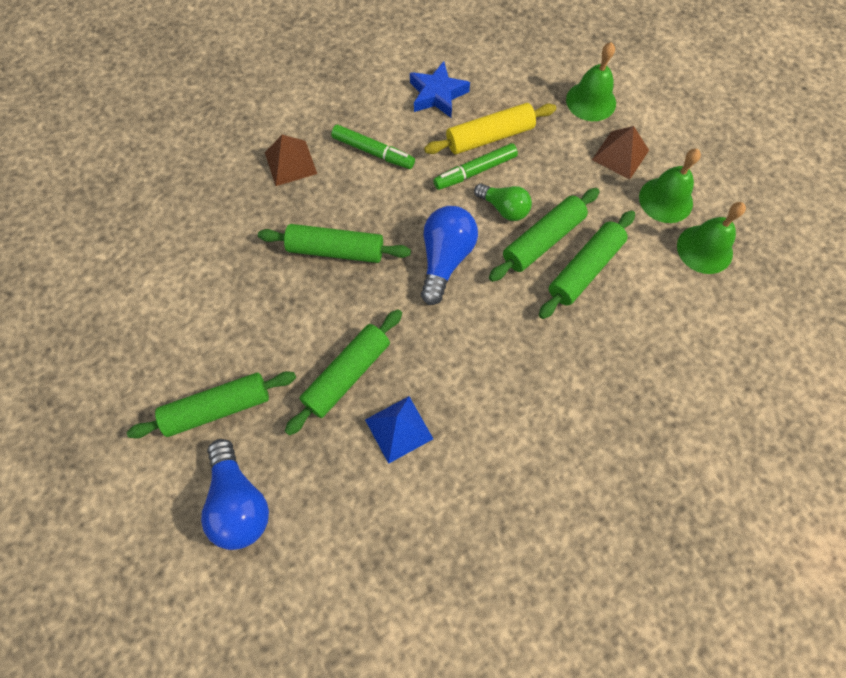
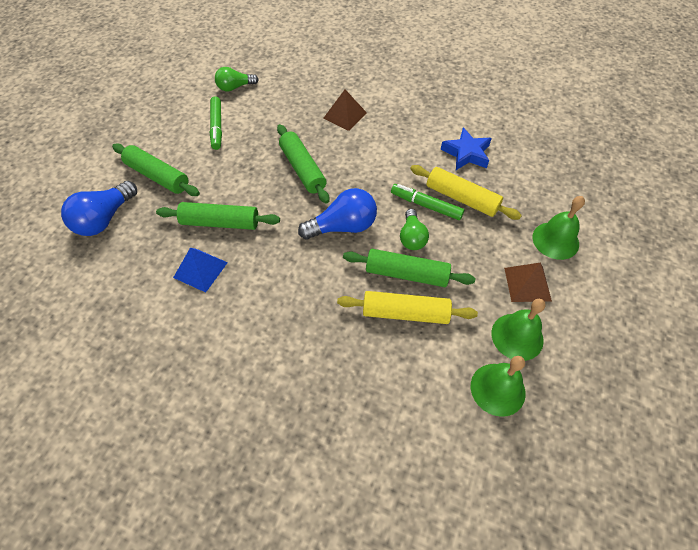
camera: 55 degrees right, 10 degrees down
green marker [331,124,415,169] -> green marker moved to [210,96,222,150]
green rolling pin [539,210,635,319] -> yellow rolling pin [337,291,478,324]
none -> green light bulb [215,67,259,92]

